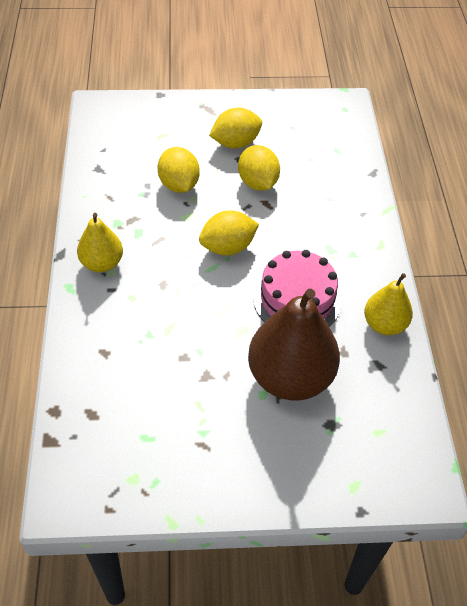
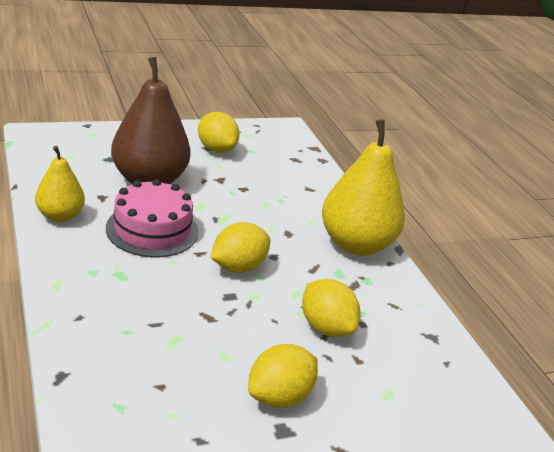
camera: 160 degrees right, 20 degrees down
yellow pear [77,213,123,272] -> yellow pear [322,119,405,256], size x1.79
yellow lemon [238,145,280,191] -> yellow lemon moved to [198,112,240,153]

